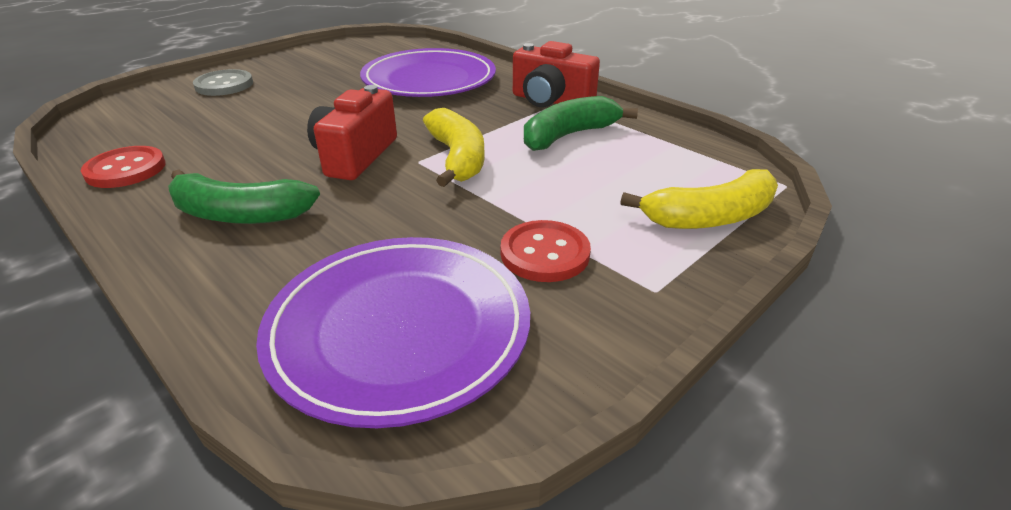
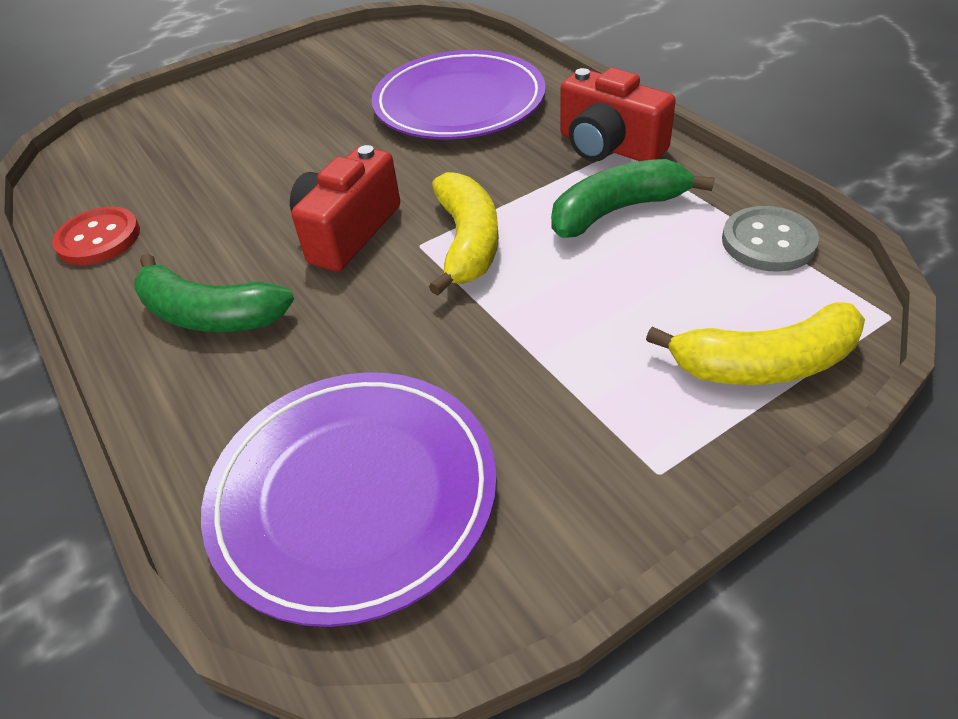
camera: 15 degrees right, 10 degrees up
grey button [193,69,253,96] -> grey button moved to [722,206,819,272]
red button [501,220,591,282] -> none

